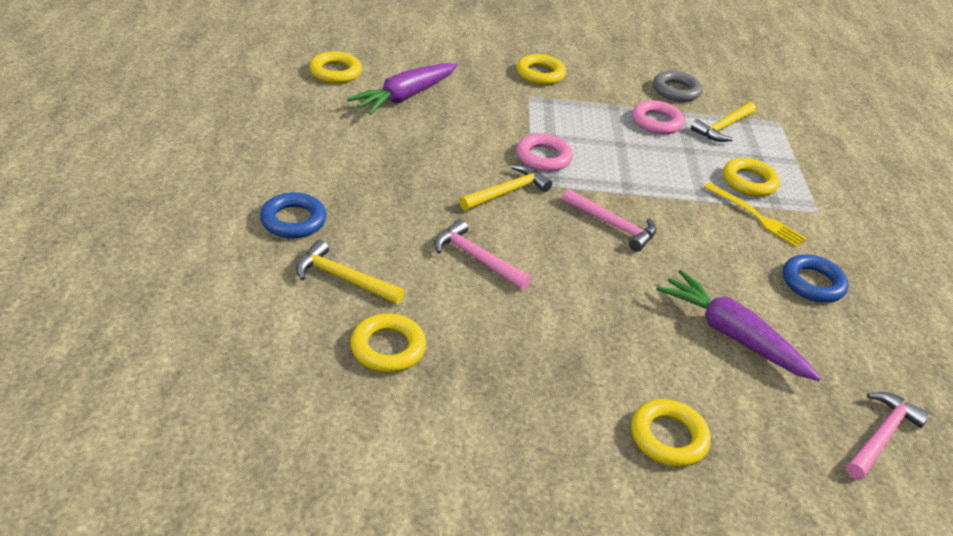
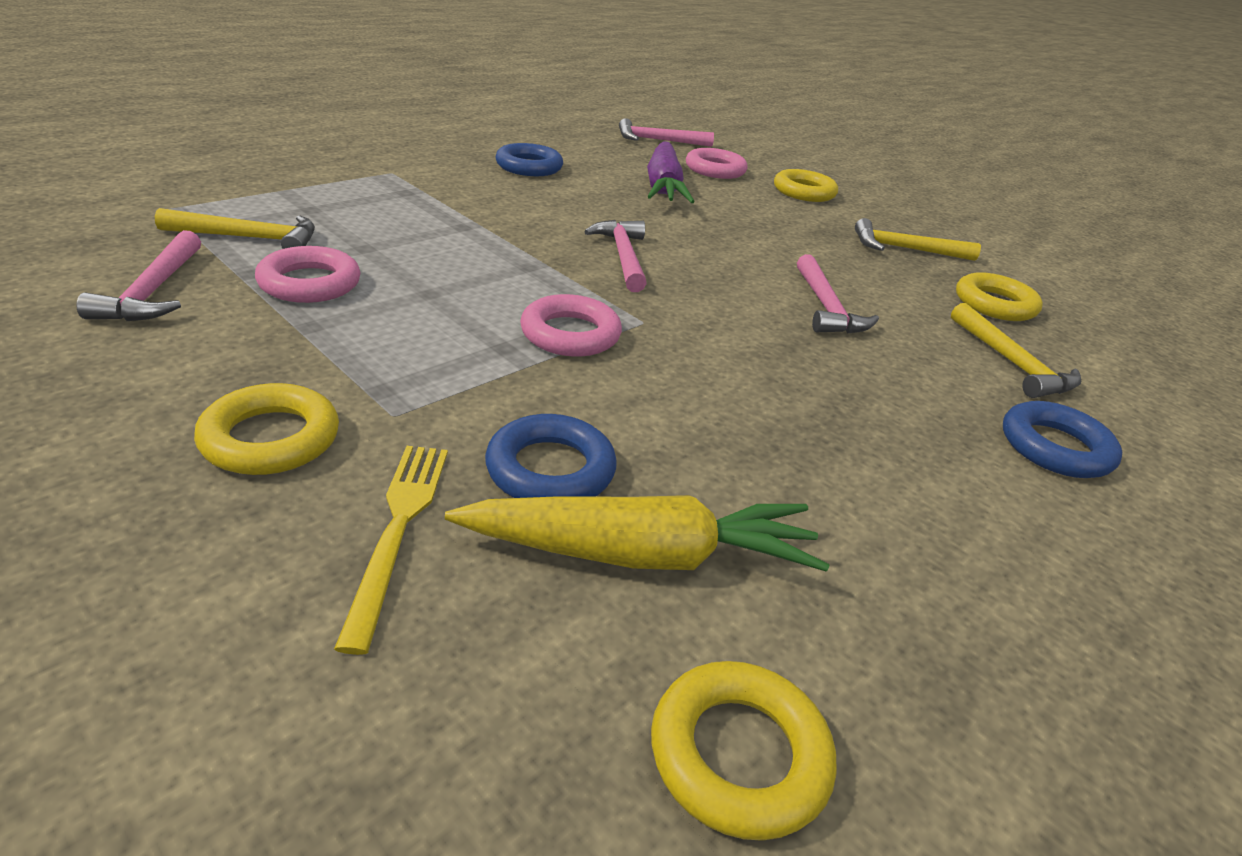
camera: 135 degrees left, 5 degrees down
purple carrot [347,63,457,115] -> yellow carrot [445,495,829,572]
yellow hammer [460,165,552,211] -> yellow hammer moved to [855,218,981,261]
grey ring [653,71,702,102] -> pink hammer [76,230,201,321]
yellow fork [704,182,807,247] -> yellow fork moved to [334,446,448,655]
yellow ring [723,158,780,197] -> none
none -> blue ring [485,414,617,498]
none -> pink ring [686,148,747,179]

